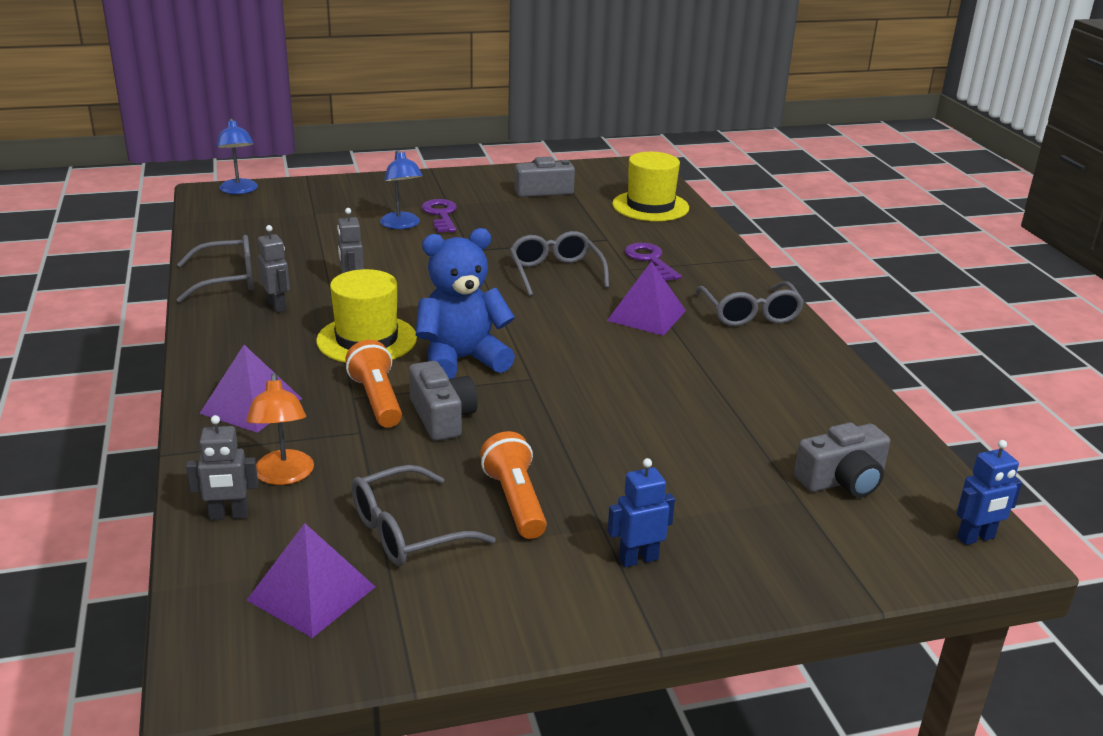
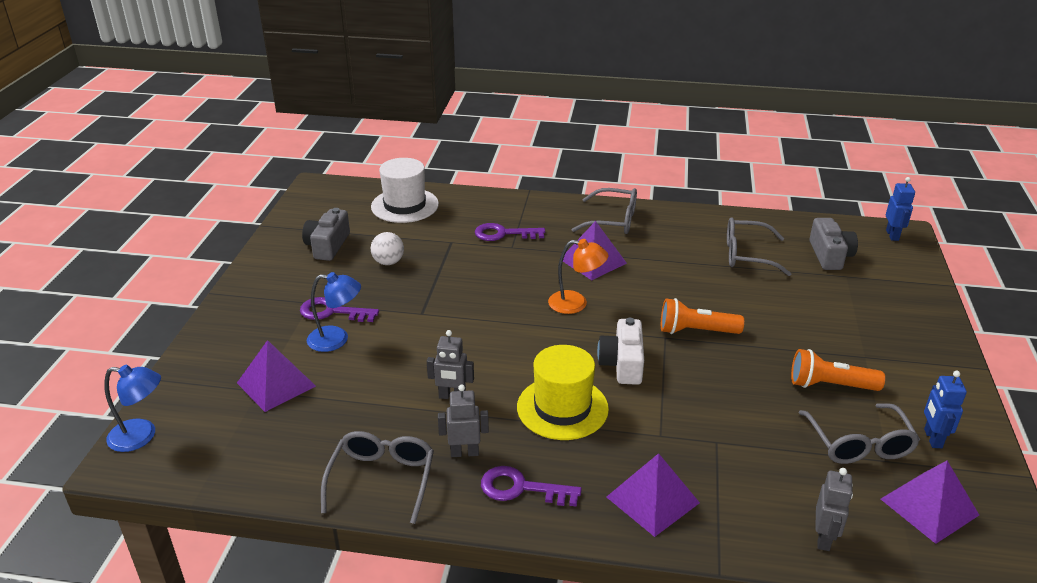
camera: 65 degrees left, 5 degrees up
orange lamp [246,373,314,485] -> orange lamp moved to [548,239,609,314]
orange flashlight [345,340,402,427] -> orange flashlight moved to [661,298,744,334]
grey camera [409,361,478,441] -> none
blue teddy bear [416,228,515,379] -> white camera [597,318,644,385]
grey glasses [509,231,609,296] -> grey glasses moved to [727,217,791,276]
blue robot [607,458,675,567] -> blue robot moved to [924,371,967,448]
yellow hat [612,152,689,221] -> white hat [371,158,439,223]
none -> purple pyramid [237,340,316,412]
none -> white ball [371,232,404,265]
none -> purple key [481,466,582,507]

